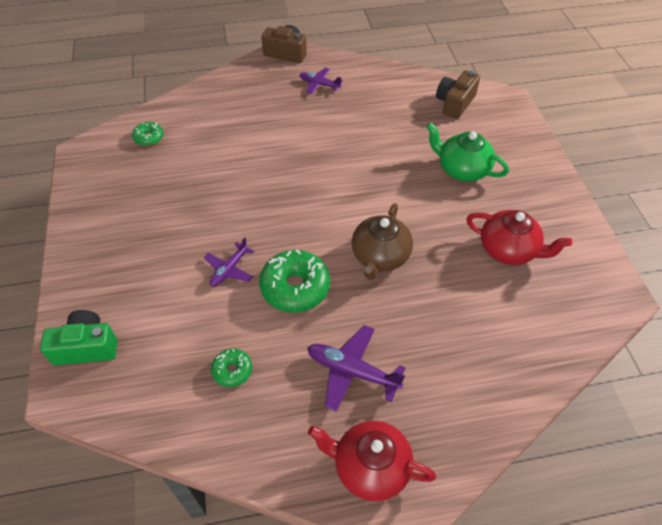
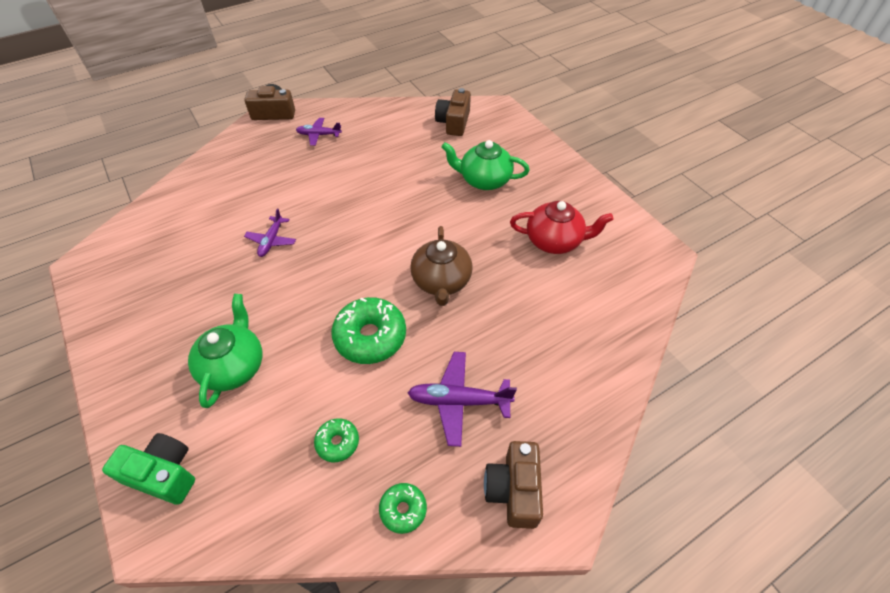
camera: 20 degrees left, 0 degrees up
green camera [40,310,117,365] -> green camera turned 45 degrees clockwise [102,433,195,505]
green donut [132,122,163,146] -> green donut moved to [379,483,427,534]
purple plane [204,238,254,286] -> purple plane moved to [244,208,296,257]
red teapot [308,421,436,501] -> brown camera [484,441,543,529]
none -> green teapot [188,294,262,408]

